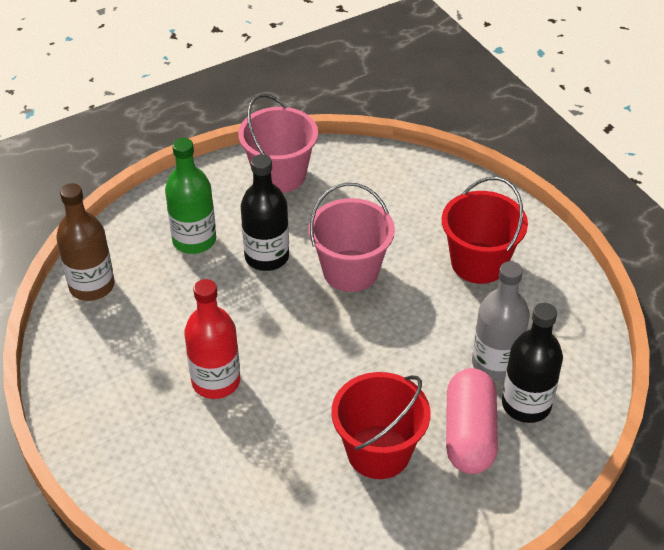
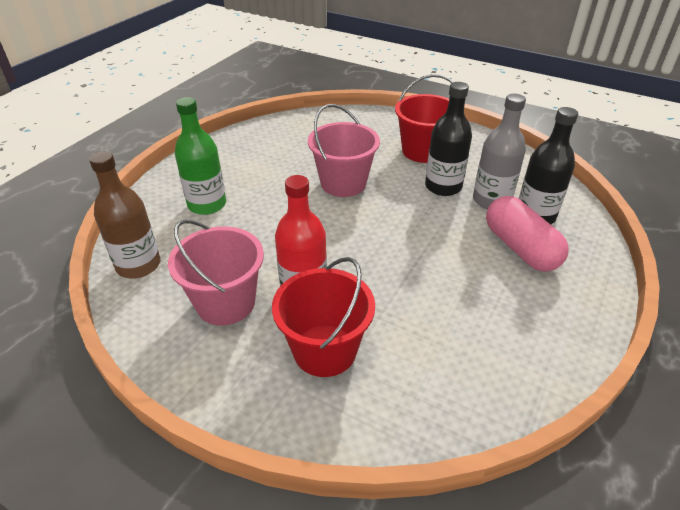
camera: 30 degrees left, 5 degrees down
pink bucket [238,94,318,193] -> pink bucket moved to [168,219,264,326]
black bottle [241,154,289,271] -> black bottle moved to [425,82,472,196]
red bucket [331,372,430,479] -> red bucket moved to [272,257,375,377]

